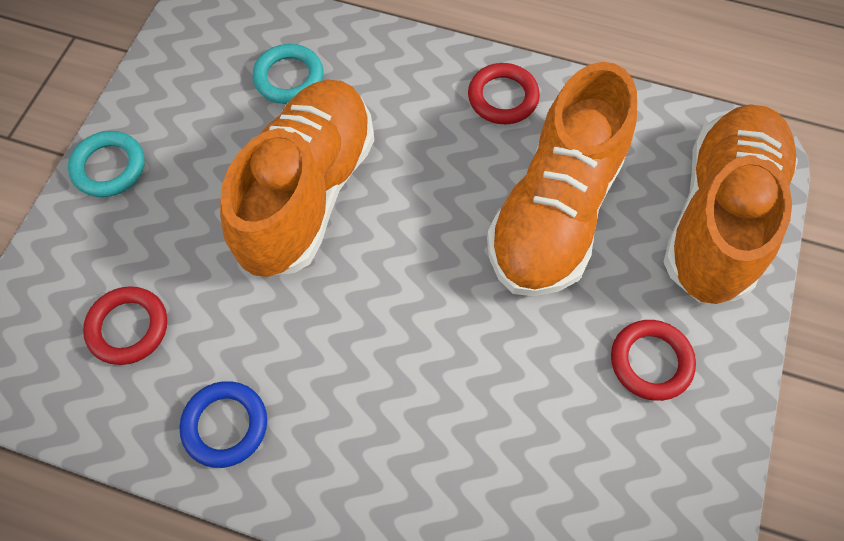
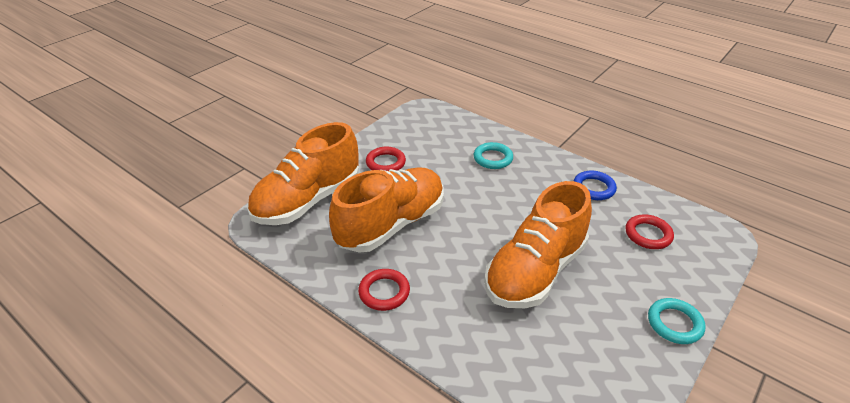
camera: 160 degrees left, 25 degrees down
turquoise ring [253,44,323,104] -> turquoise ring moved to [474,142,513,169]

